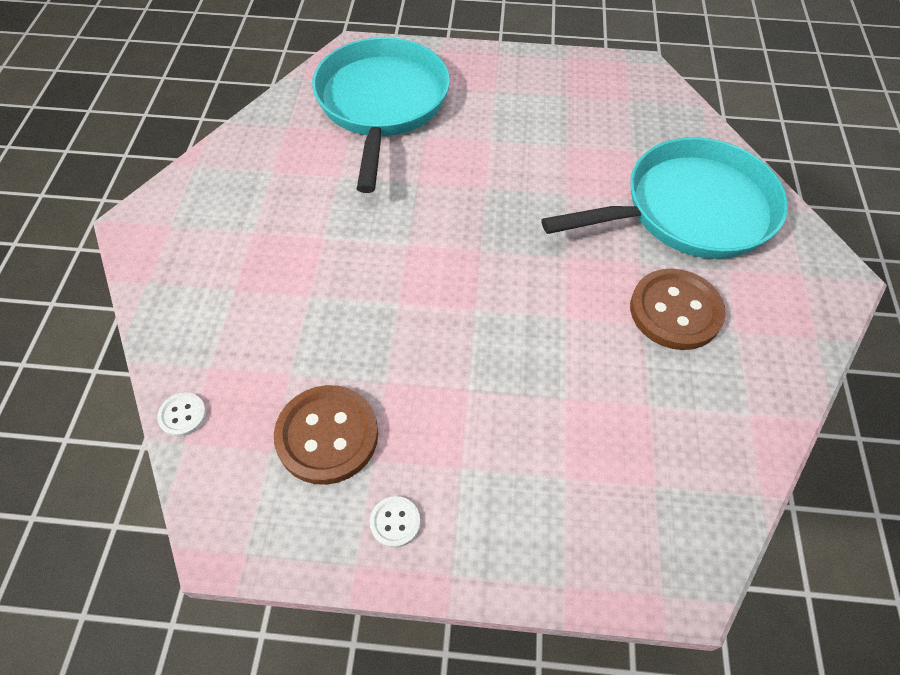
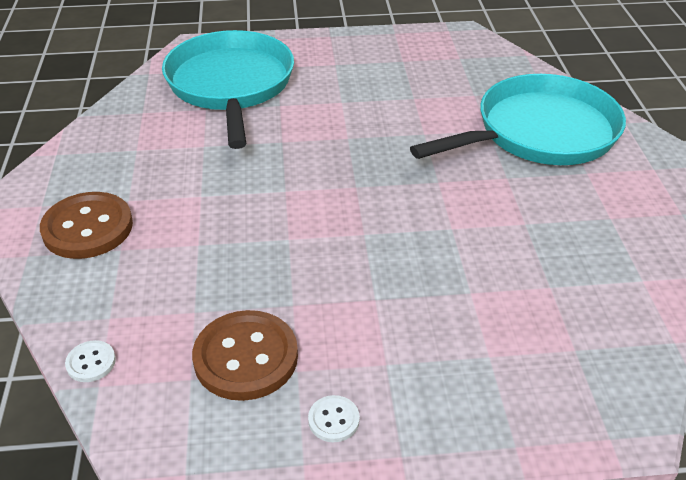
camera: 10 degrees left, 15 degrees down
brown button [630,269,726,350] -> brown button moved to [40,192,133,259]

